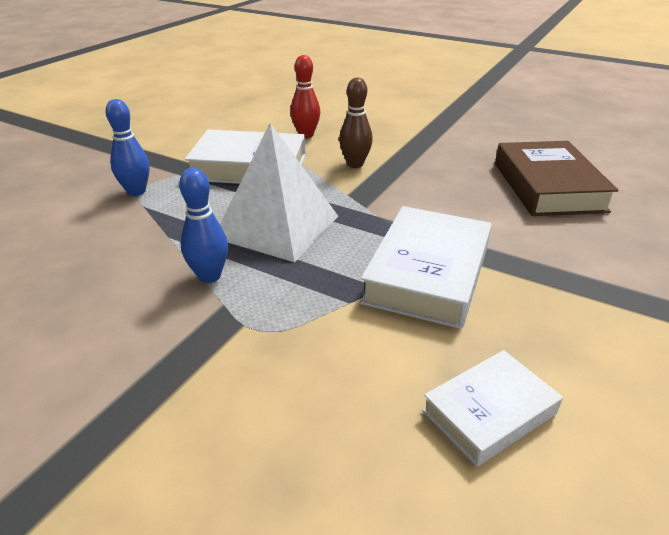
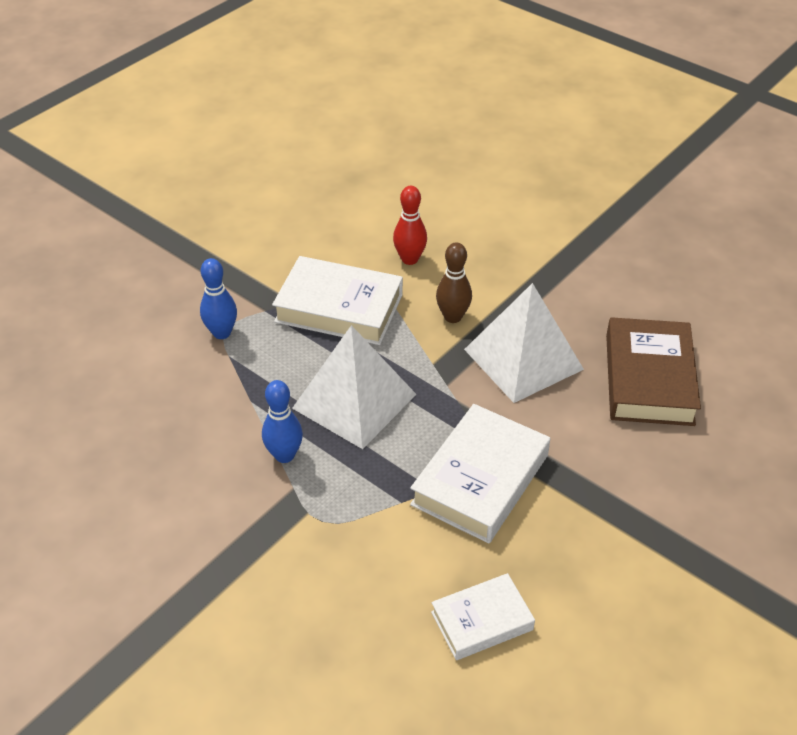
camera: 10 degrees right, 10 degrees up
none -> white pyramid [464,283,584,403]

